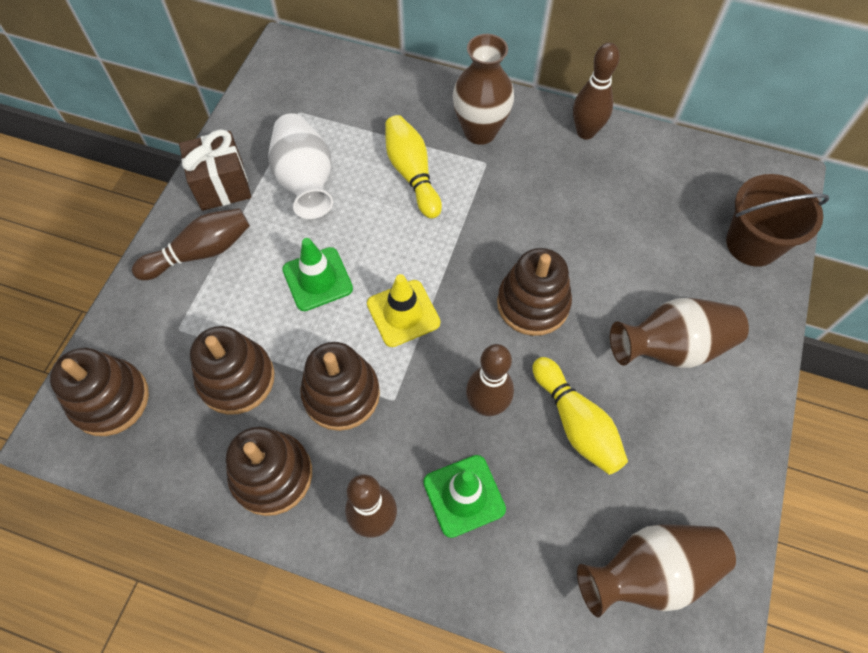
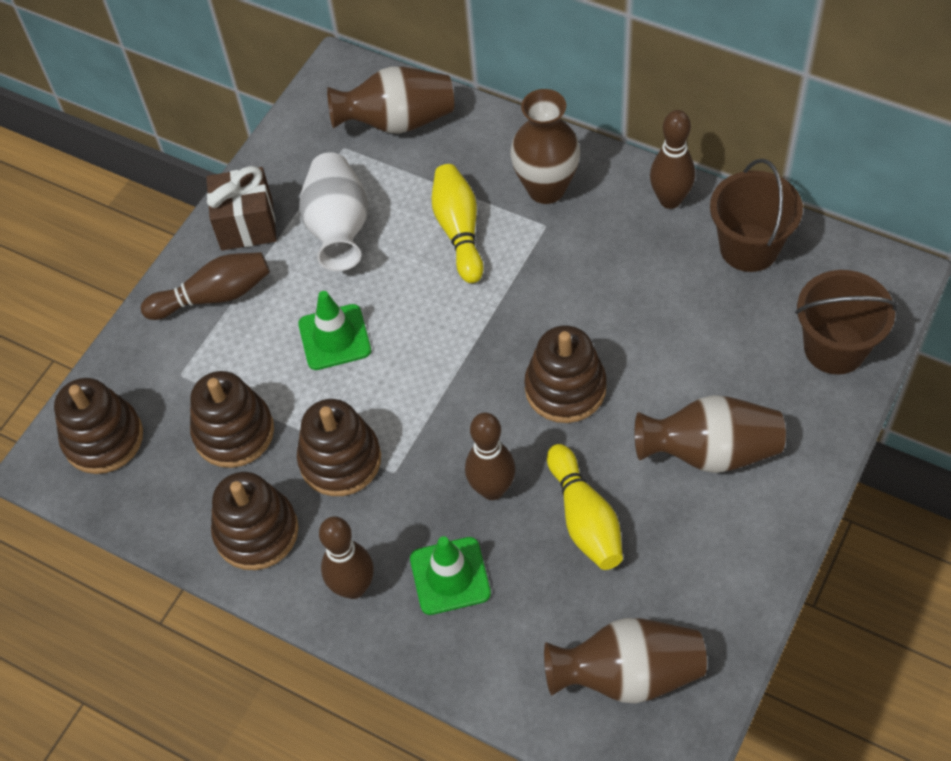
camera: 15 degrees right, 5 degrees down
yellow traffic cone [367,274,440,347] -> none
none -> brown vase [327,66,454,134]
none -> brown bucket [710,159,803,272]

